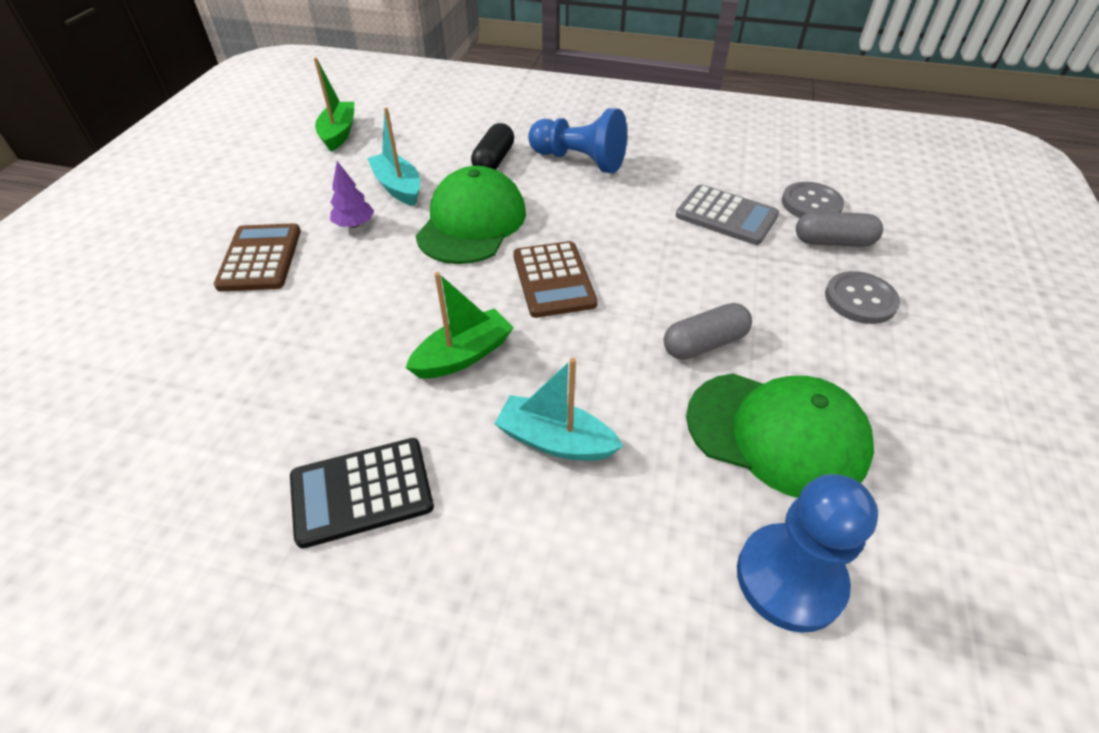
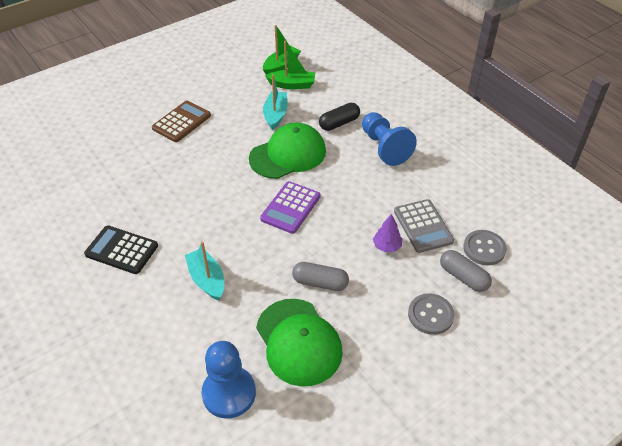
camera: 40 degrees right, 0 degrees up
purple tree [330,161,374,228] -> purple tree moved to [373,214,402,252]
green boat [405,272,514,379] -> green boat moved to [265,41,315,89]
brown calculator [513,241,598,318] -> purple calculator [260,181,320,234]

